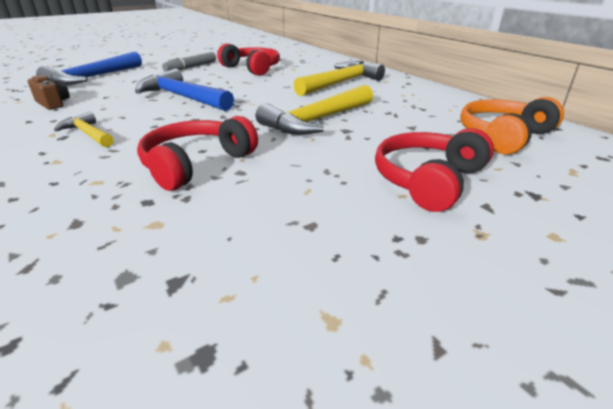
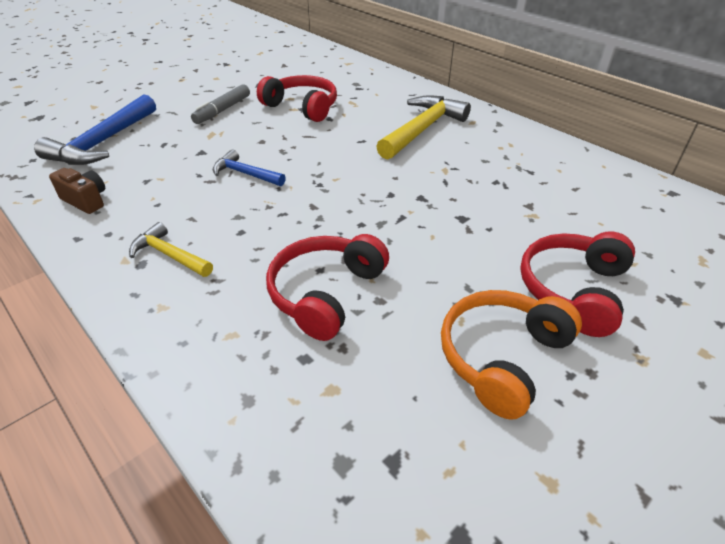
camera: 10 degrees left, 10 degrees up
blue hammer [135,69,234,111] -> blue hammer [213,149,286,186], size x0.56
yellow hammer [256,85,373,135] -> none
orange headphones [460,97,564,155] -> orange headphones moved to [441,290,582,420]

